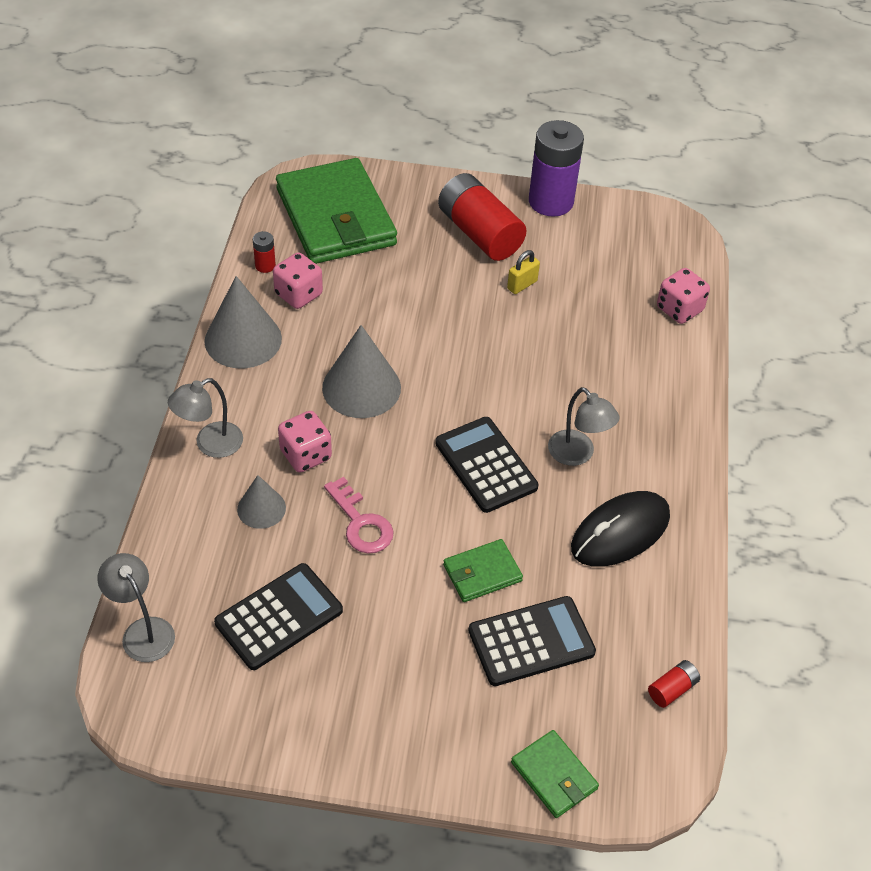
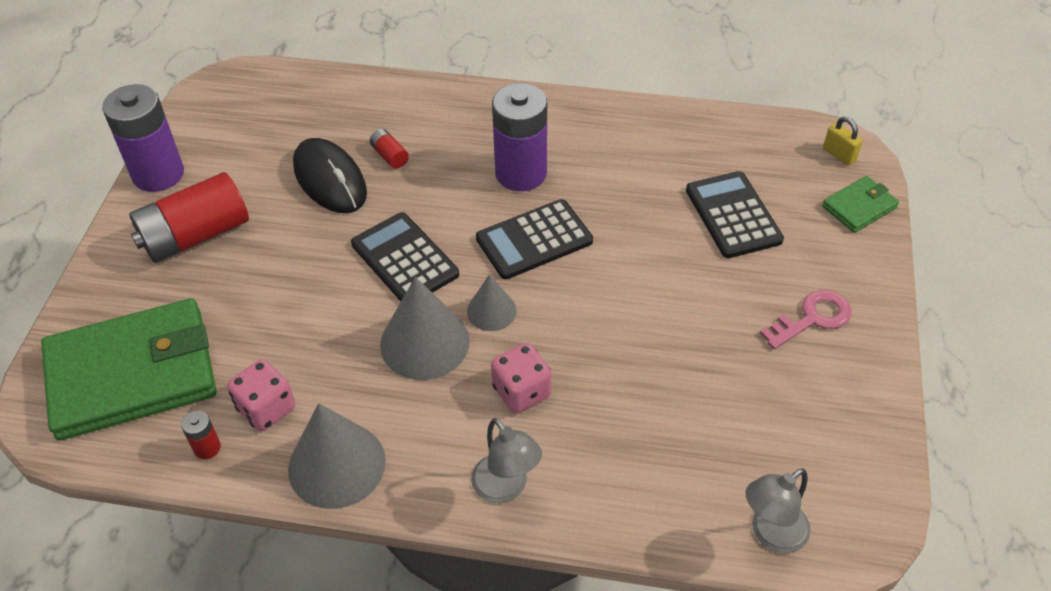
camera: 85 degrees left, 0 degrees up
black calculator [214,563,343,670] -> black calculator moved to [351,212,459,301]
grey cone [237,475,286,529] -> grey cone moved to [467,274,517,331]
pink key [324,477,394,553] -> pink key moved to [760,290,852,349]
green wallet [443,539,523,602] -> none
yellow padlock [507,250,540,294] -> yellow padlock moved to [823,117,863,166]
grey lamp [548,387,619,466] -> purple battery [492,83,547,191]
black mouse [571,491,670,567] -> black mouse moved to [293,138,367,213]
red battery [648,660,700,708] -> red battery moved to [370,129,409,169]
pink dice [657,268,710,324] -> none

